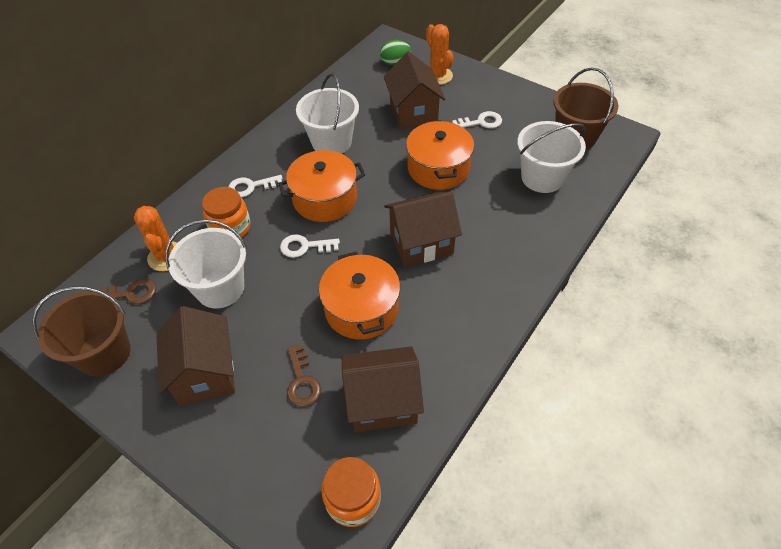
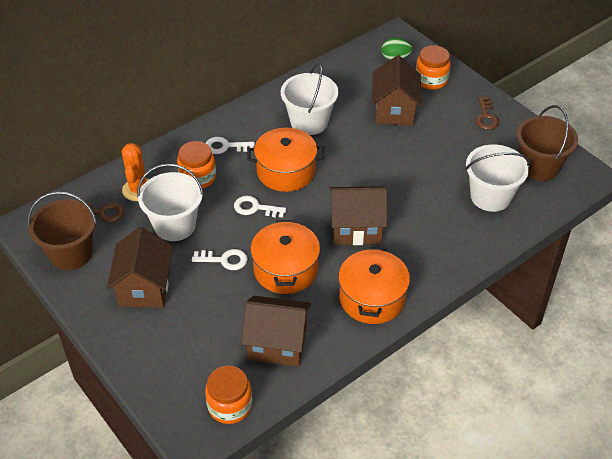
camera: 15 degrees right, 5 degrees down
brown key [287,345,321,407] -> brown key moved to [475,96,499,130]
orange pot [406,120,474,190] -> orange pot moved to [338,247,410,324]
orange cactus [426,24,453,85] -> orange jar [416,45,451,90]
white key [452,111,502,128] -> white key moved to [192,249,248,270]

